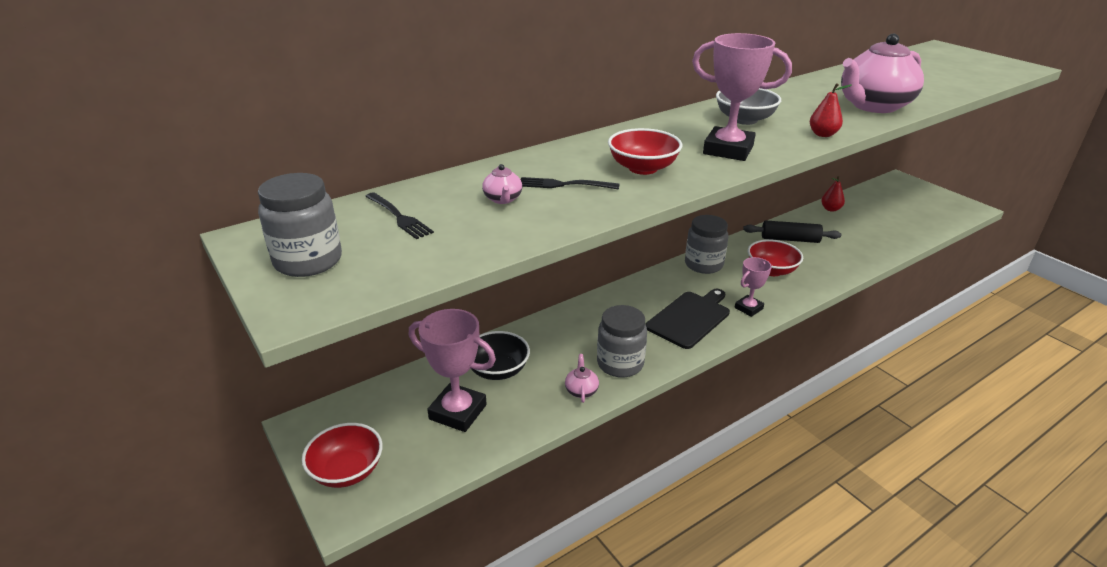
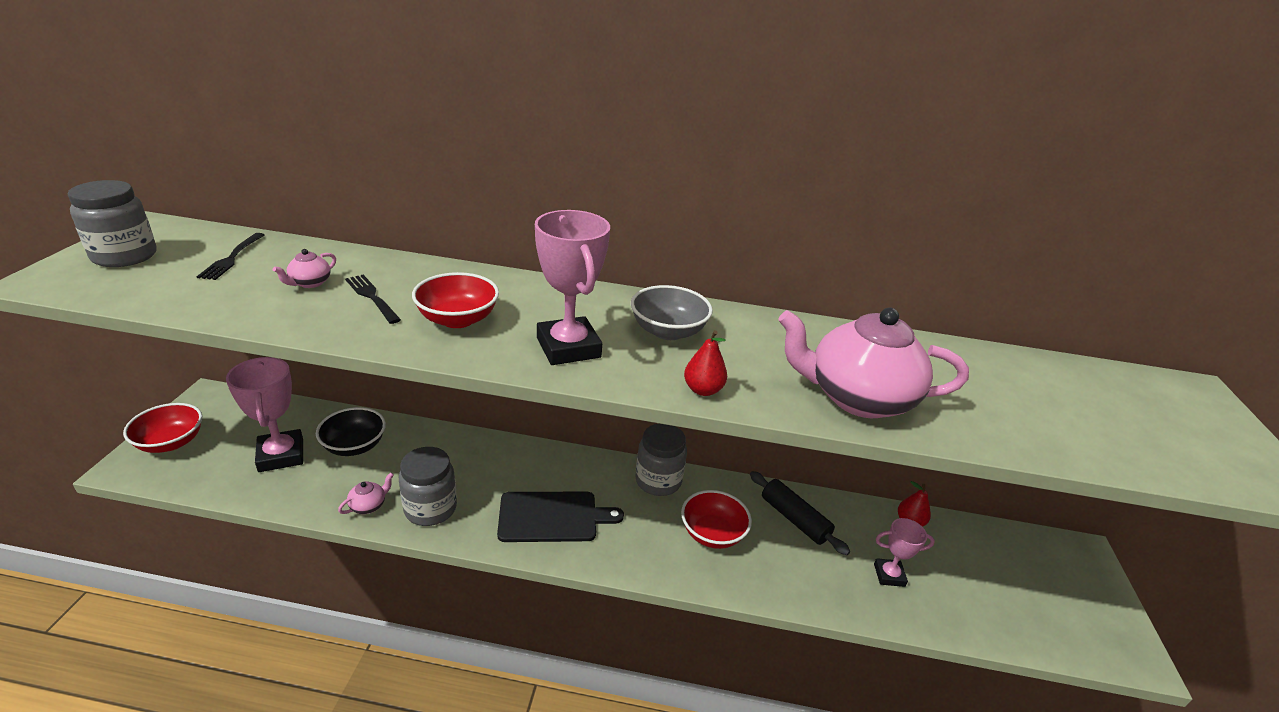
camera: 40 degrees right, 0 degrees up
pink trophy [735,257,772,317] -> pink trophy moved to [874,518,935,587]

